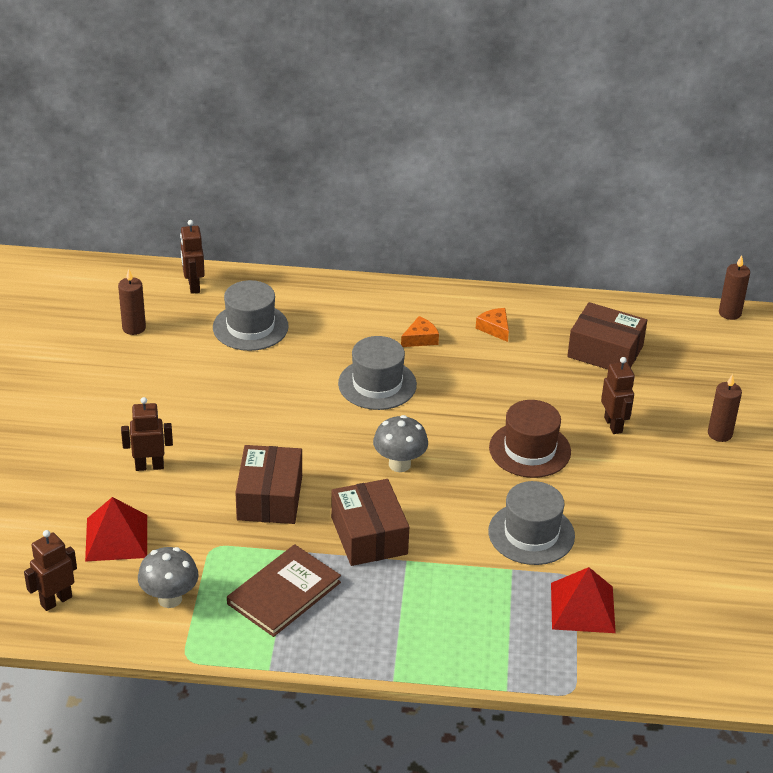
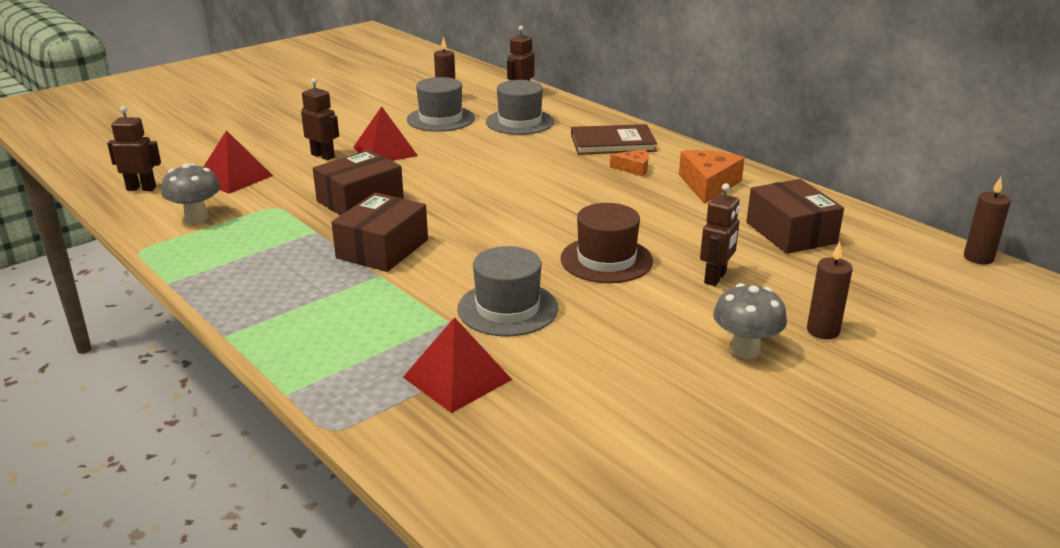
camera: 45 degrees right, 10 degrees down
brown book [227,544,341,637] -> brown book moved to [571,124,657,155]
grey hat [338,336,417,410] -> grey hat moved to [407,77,475,132]
grey mushroom [373,415,428,472] -> grey mushroom moved to [713,283,787,359]
orange cheese [476,308,509,342] -> orange cheese [679,150,745,204], size x1.77
none -> red pyramid [354,106,418,161]

